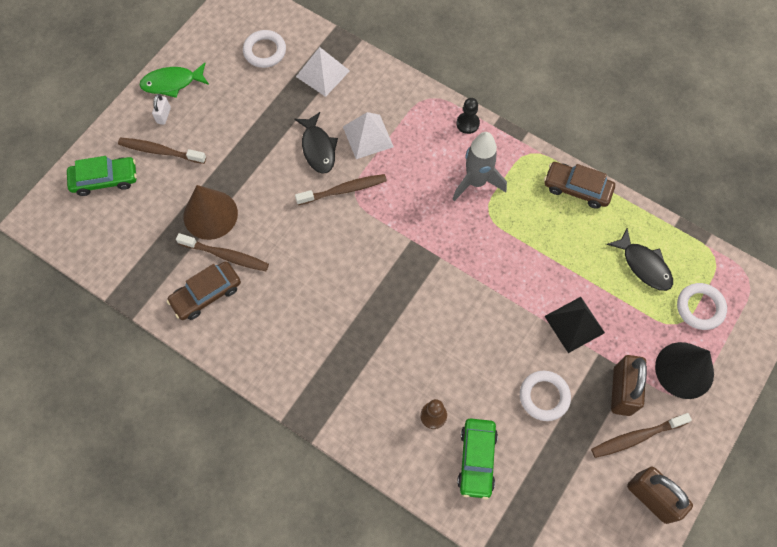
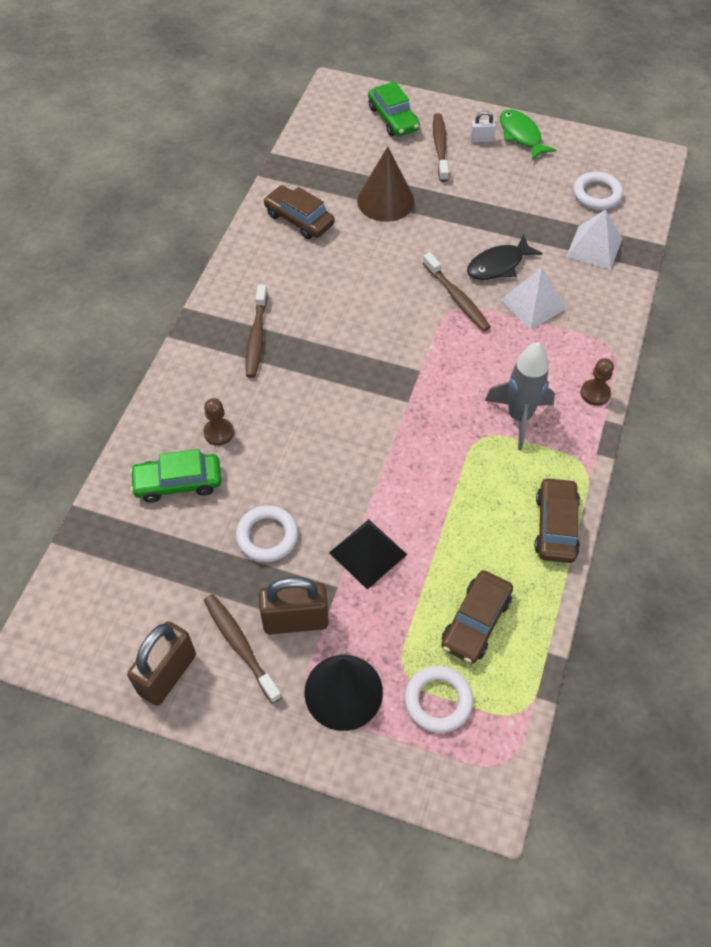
camera: 75 degrees right, 10 degrees down
brown toothbrush [176,233,269,271] -> brown toothbrush moved to [246,284,268,378]
black pawn [456,98,480,134] -> brown pawn [581,358,614,406]
black fish [607,228,673,291] -> brown car [441,570,513,664]

